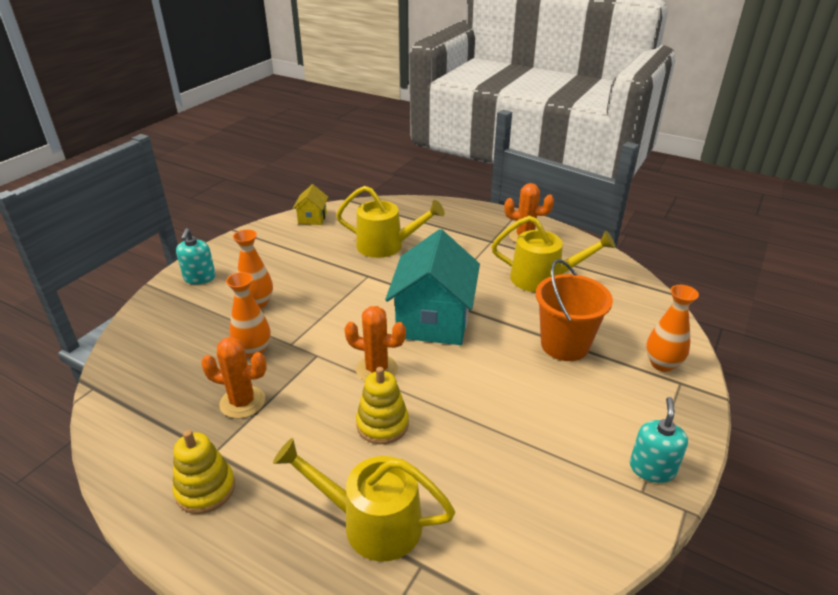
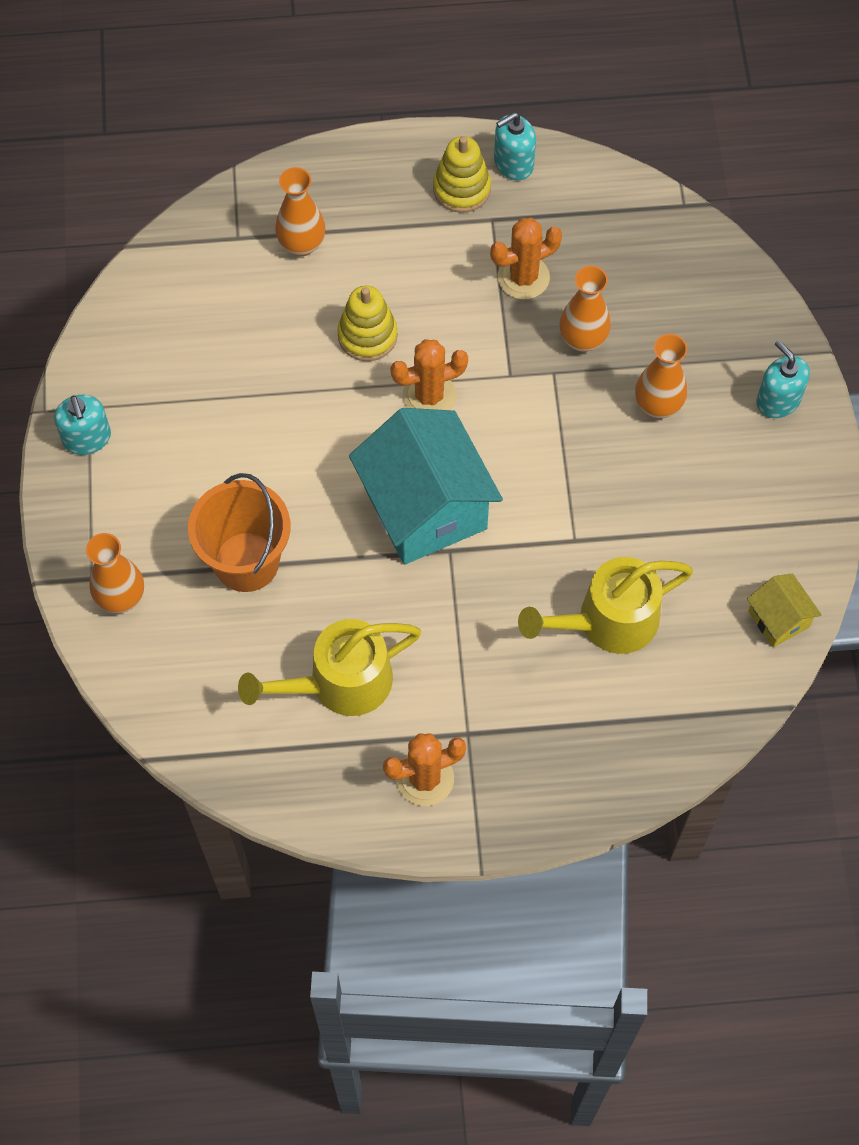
camera: 145 degrees right, 30 degrees up
yellow watering can [273,438,455,562] -> orange vase [275,167,325,256]
none -> turquoise soap dispenser [494,112,536,180]

